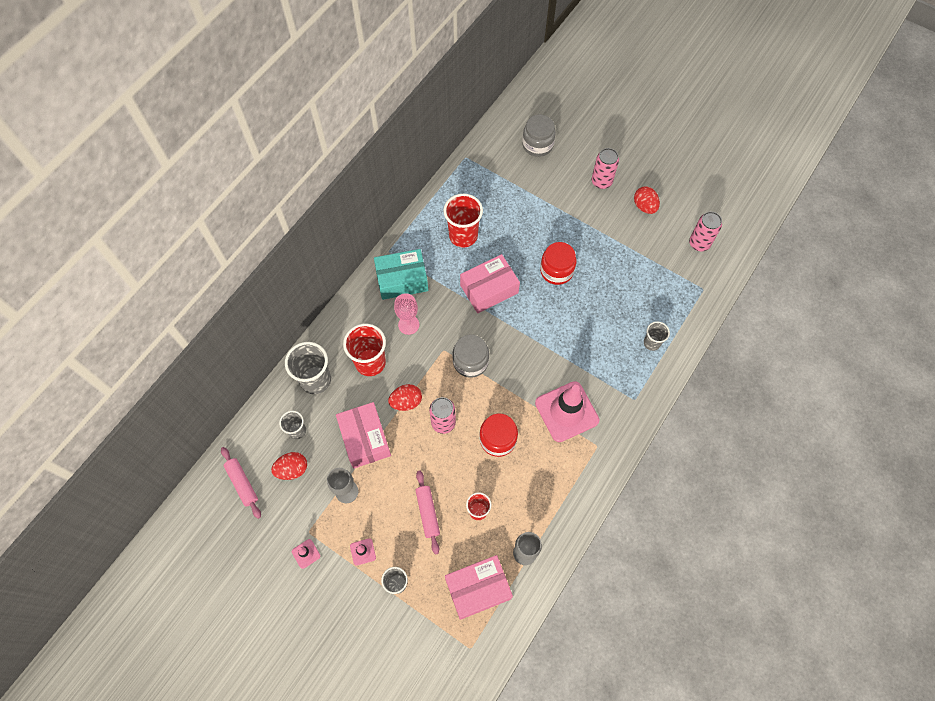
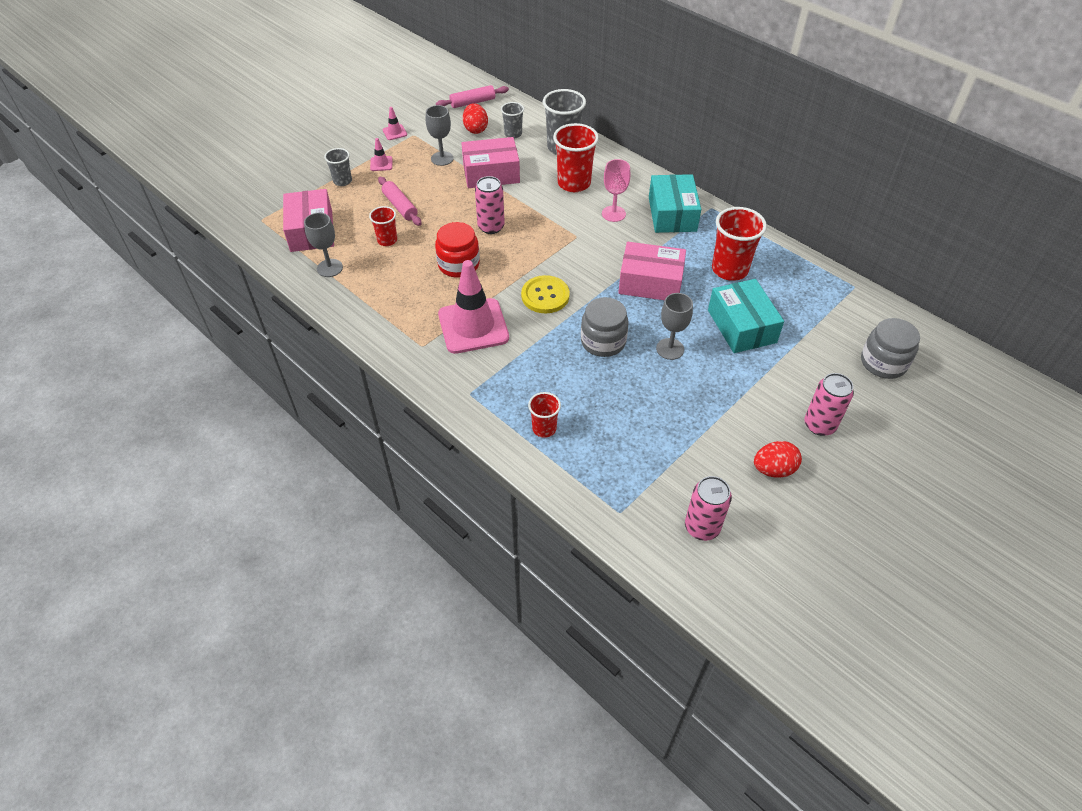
camera: 100 degrees right, 15 degrees down
red egg [388,384,422,411] -> none
pink rolling pin [415,470,440,555] -> pink rolling pin turned 60 degrees clockwise [378,177,422,226]
grey jar [452,335,489,378] -> grey jar moved to [581,297,629,357]
pink box [460,254,520,313] -> pink box turned 60 degrees counterclockwise [618,242,686,300]
red jar [540,242,577,285] -> grey goblet [656,293,693,360]
grey cup [644,321,670,351] -> red cup [528,392,561,438]
none -> yellow button [521,275,570,313]
none -> turquoise box [708,279,784,353]

